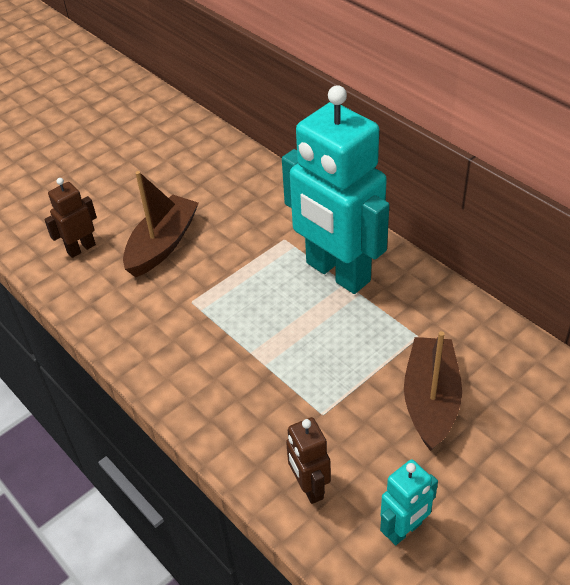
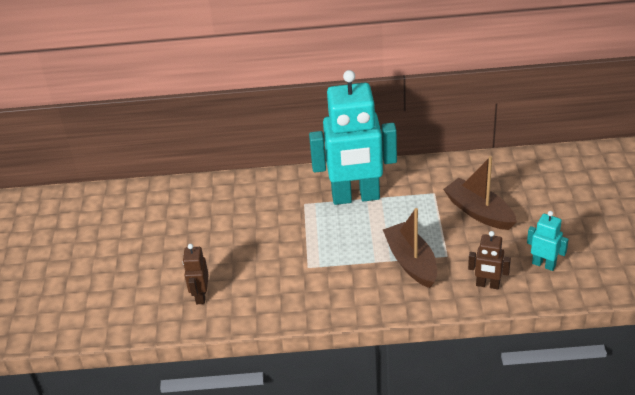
camera: 50 degrees left, 5 degrees down
brown boat [123,171,199,277] -> brown boat moved to [383,208,437,288]
turquoise robot [380,459,438,545] -> turquoise robot turned 60 degrees counterclockwise [527,211,569,271]

